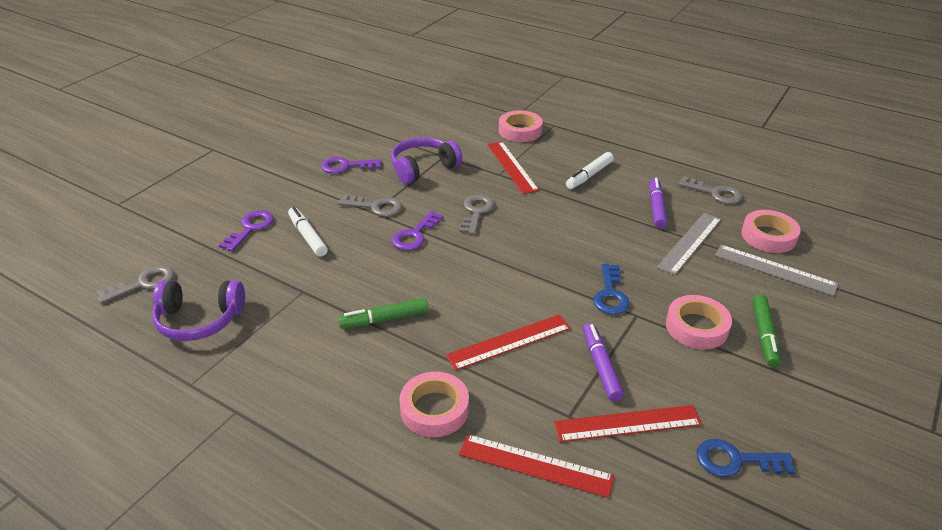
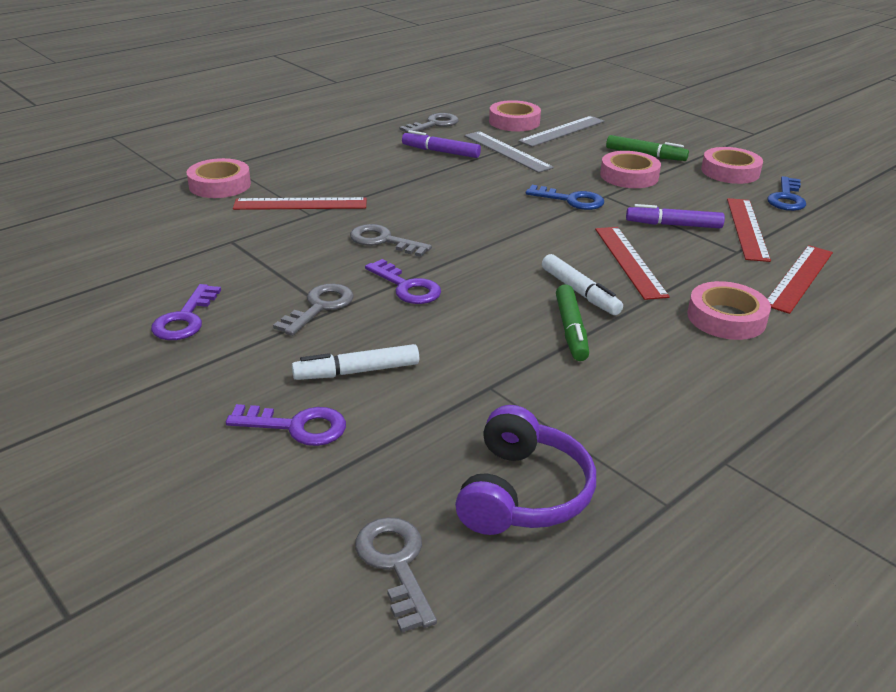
camera: 75 degrees left, 5 degrees down
purple key [219,210,274,252] -> purple key turned 150 degrees clockwise [226,404,346,446]
purple headphones [391,137,462,184] -> none
white marker [566,152,614,189] -> white marker moved to [542,254,623,315]
none -> pink tape [701,147,763,184]

